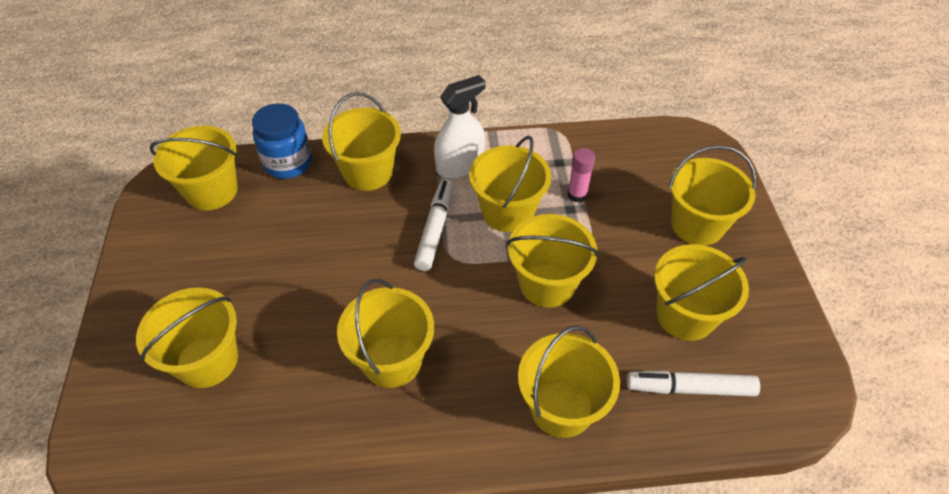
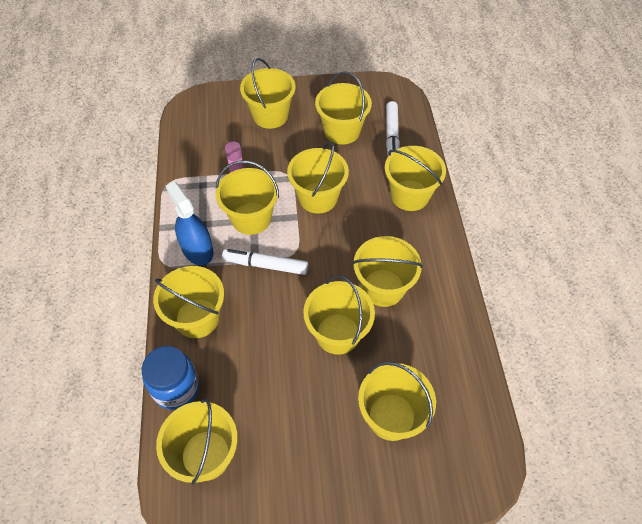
camera: 90 degrees left, 5 degrees up
white spray bottle [434,75,486,178] -> blue spray bottle [166,181,213,265]
none -> yellow bucket [303,275,375,355]

